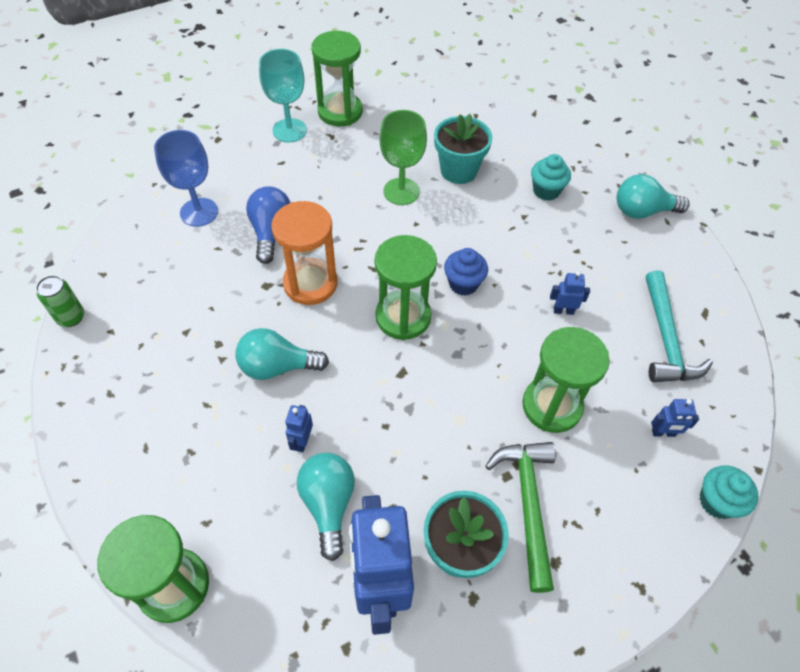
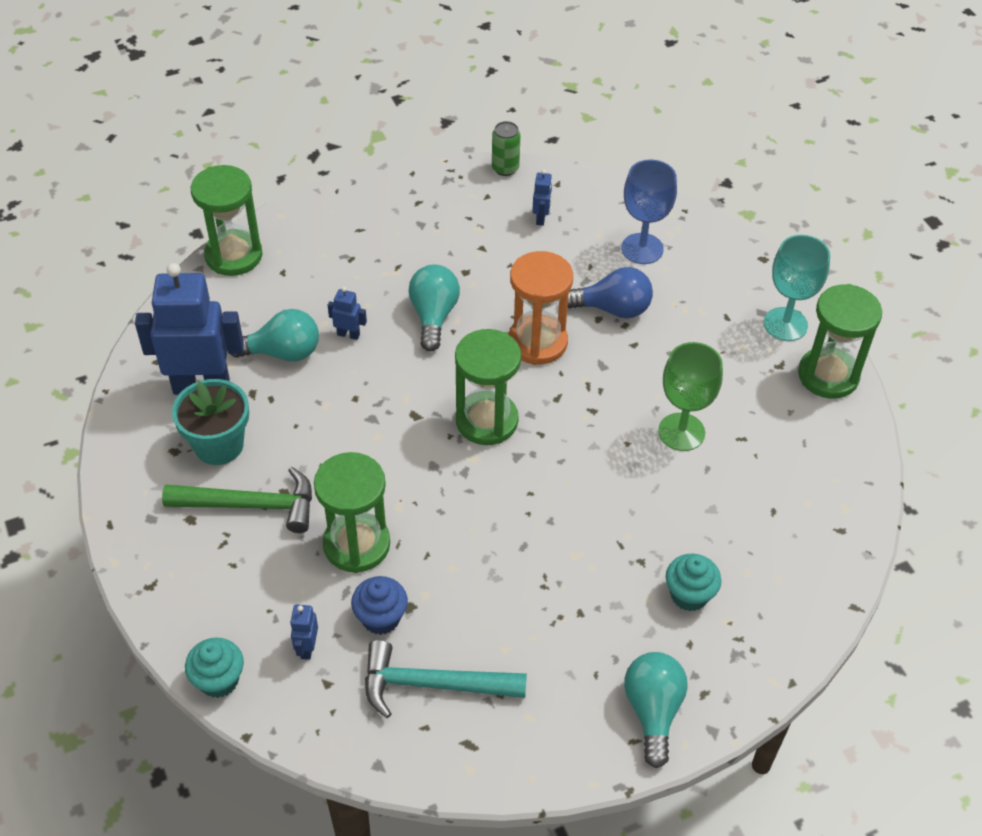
camera: 95 degrees right, 5 degrees down
turquoise flower pot [434,114,492,184] -> none
blue cupcake [444,248,488,296] -> blue cupcake moved to [351,576,408,635]
blue robot [550,271,590,315] -> blue robot moved to [532,170,552,226]

